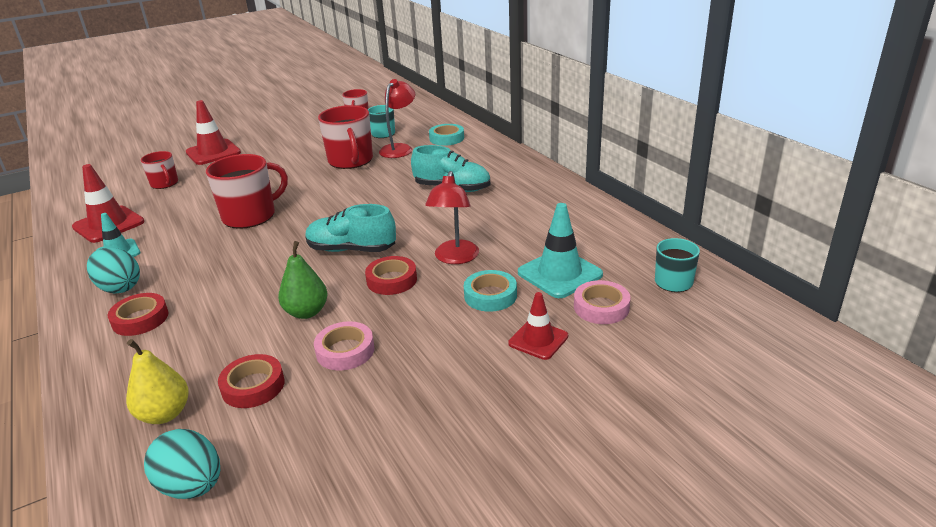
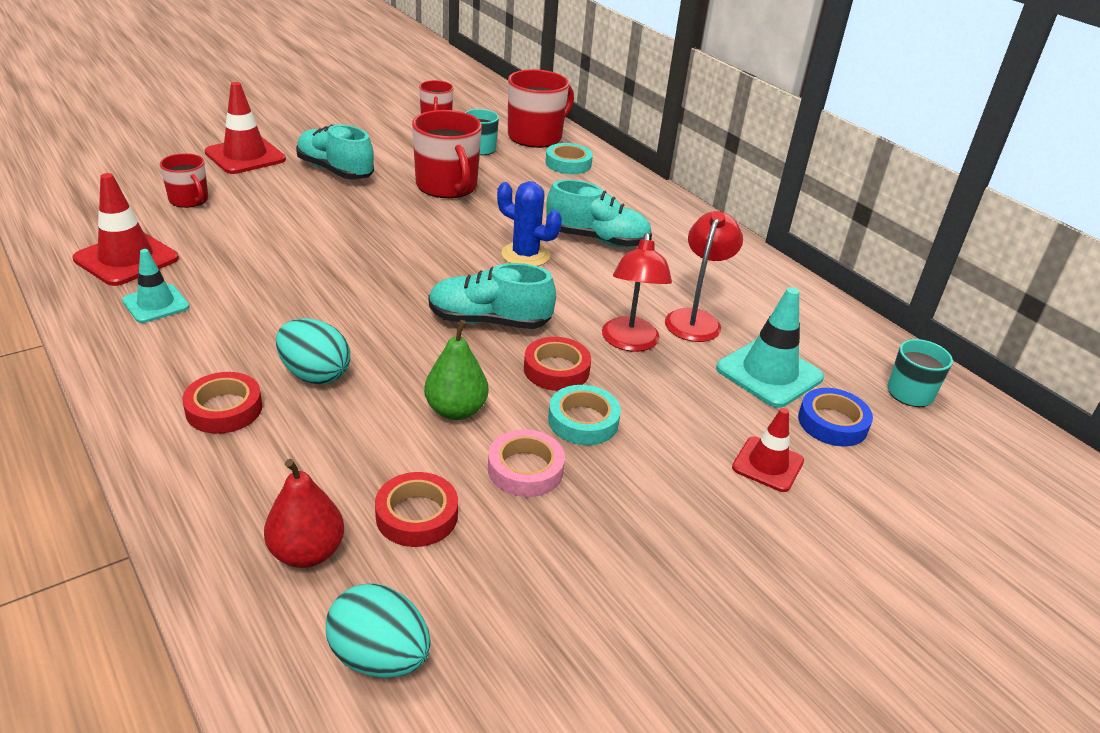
camera: 10 degrees left, 5 degrees up
turquoise egg [87,247,140,294] -> turquoise egg moved to [276,318,350,384]
yellow pear [126,339,189,424] -> red pear [264,459,344,568]
red mug [206,154,288,229] -> red mug moved to [508,69,574,148]
red lamp [379,79,415,158] -> red lamp moved to [665,211,743,342]
turquoise tape [464,270,517,312] -> turquoise tape moved to [548,385,621,445]
pink tape [574,280,631,324] -> blue tape [798,388,873,447]
none -> turquoise shoe [296,125,374,180]
none -> blue cactus [497,181,562,266]

